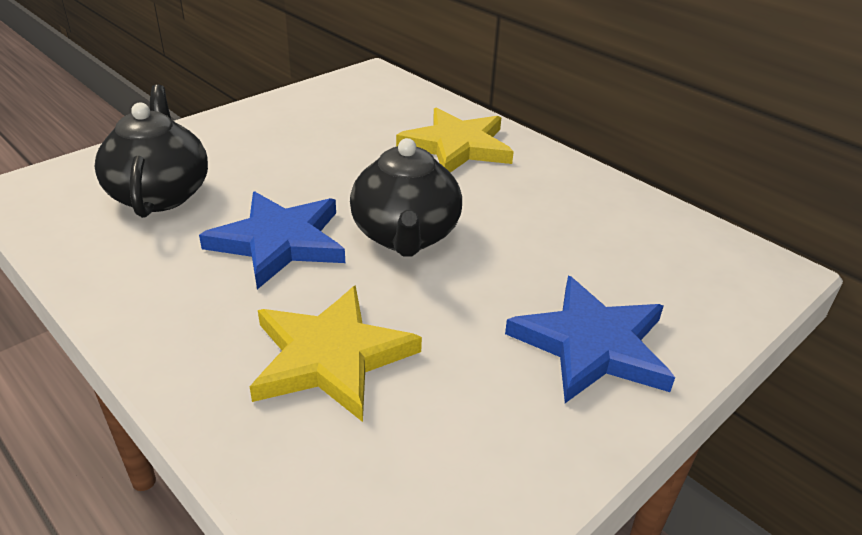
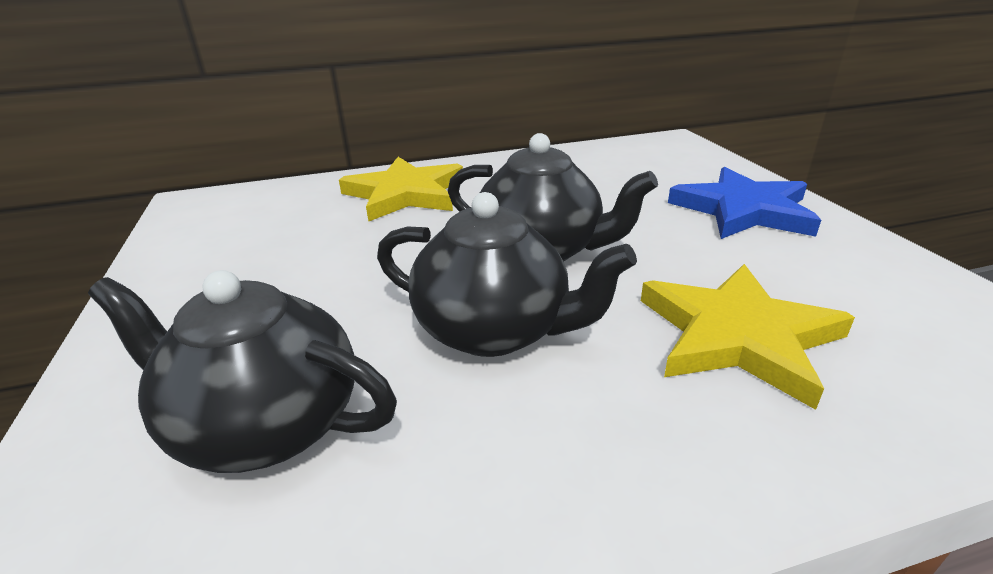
camera: 60 degrees left, 5 degrees down
blue star [199,191,345,289] -> black teapot [377,192,637,357]

